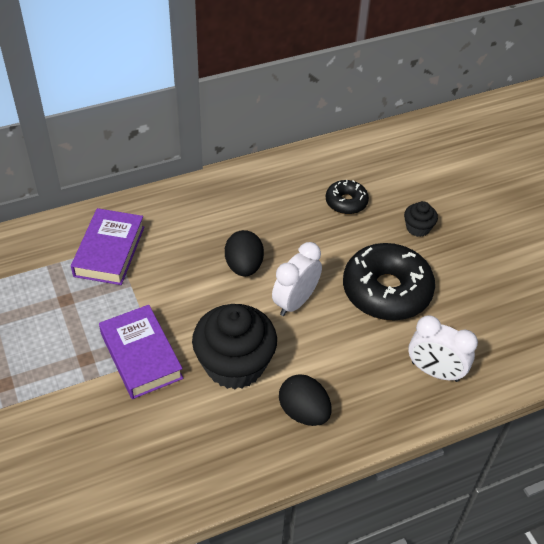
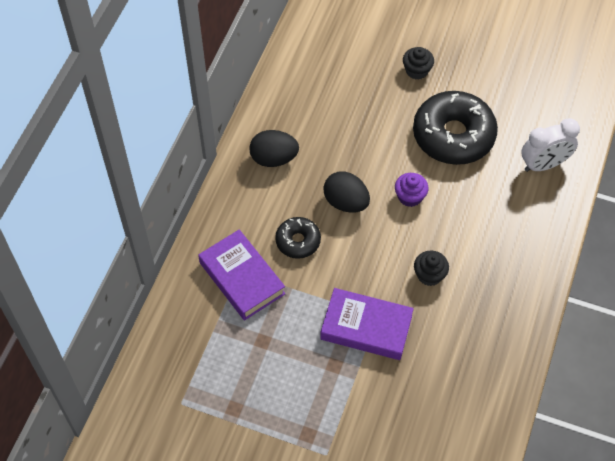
camera: 45 degrees left, 10 degrees up
black cupcake [192,304,277,389] -> black cupcake [414,250,449,286], size x0.46
white clock [272,242,322,316] -> purple cupcake [395,173,429,207]
black egg [279,374,332,426] -> black egg moved to [250,130,299,167]
black donut [326,180,369,214] -> black donut moved to [275,217,321,259]

